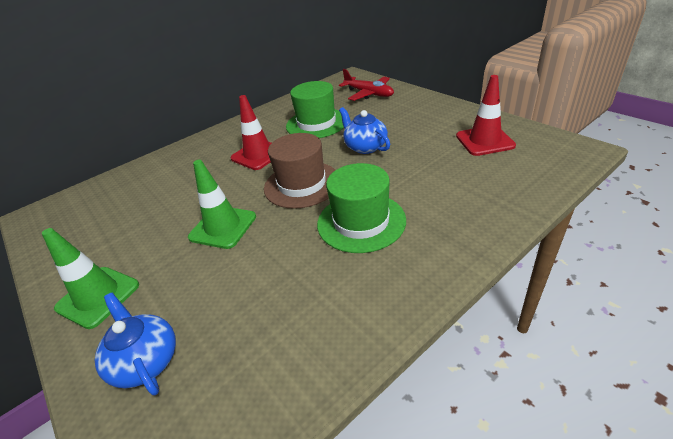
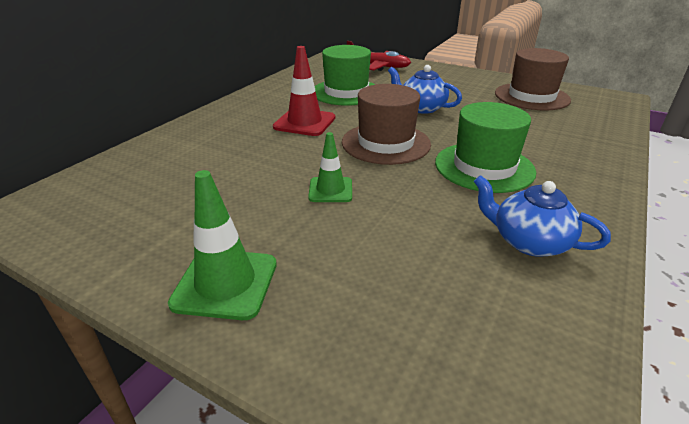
camera: 25 degrees left, 5 degrees down
blue teapot [95,293,176,395] -> blue teapot moved to [474,175,611,257]
green traffic cone [188,160,256,249] -> green traffic cone [308,132,352,202], size x0.64
red traffic cone [456,75,516,156] -> brown hat [495,48,571,111]

